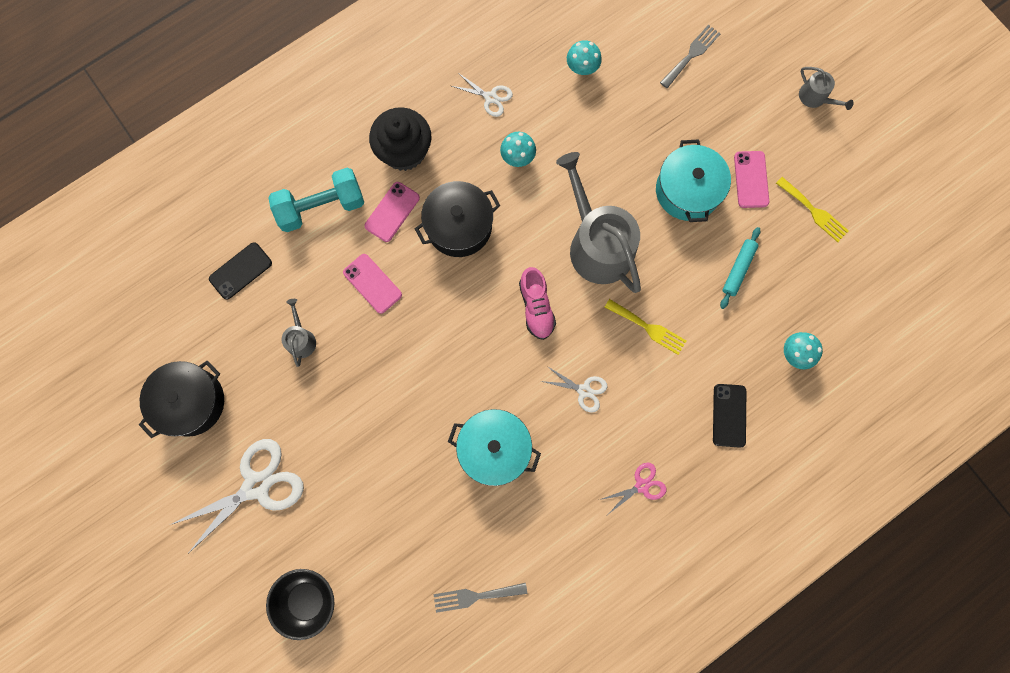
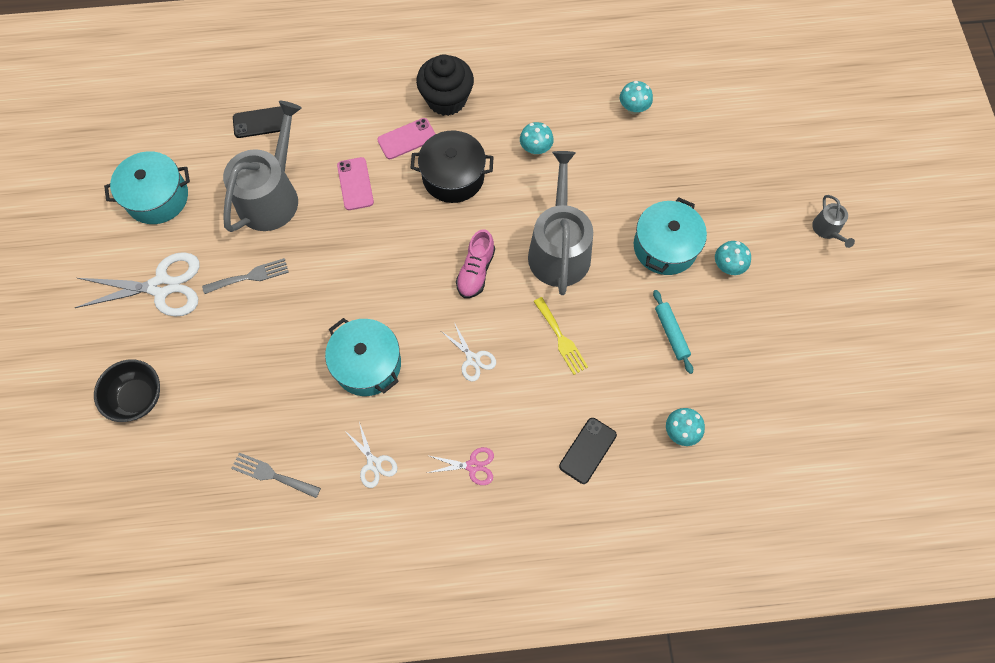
camera: 30 degrees right, 10 degrees down
black pot [139,361,224,438] -> turquoise pot [104,151,190,224]
turquoise dumbbell [268,168,364,232] -> none
grey watering can [282,299,316,367] -> grey watering can [223,101,302,232], size x2.25
white scissors [452,73,513,117] -> white scissors moved to [344,422,398,488]
grey fork [660,25,720,88] -> grey fork moved to [202,258,289,294]
turquoise rolling pin [720,227,760,309] -> turquoise rolling pin turned 75 degrees counterclockwise [653,290,693,374]
pink phone [734,151,769,208] -> turquoise mushroom [715,241,751,275]
yellow fork [776,177,849,242] -> none

